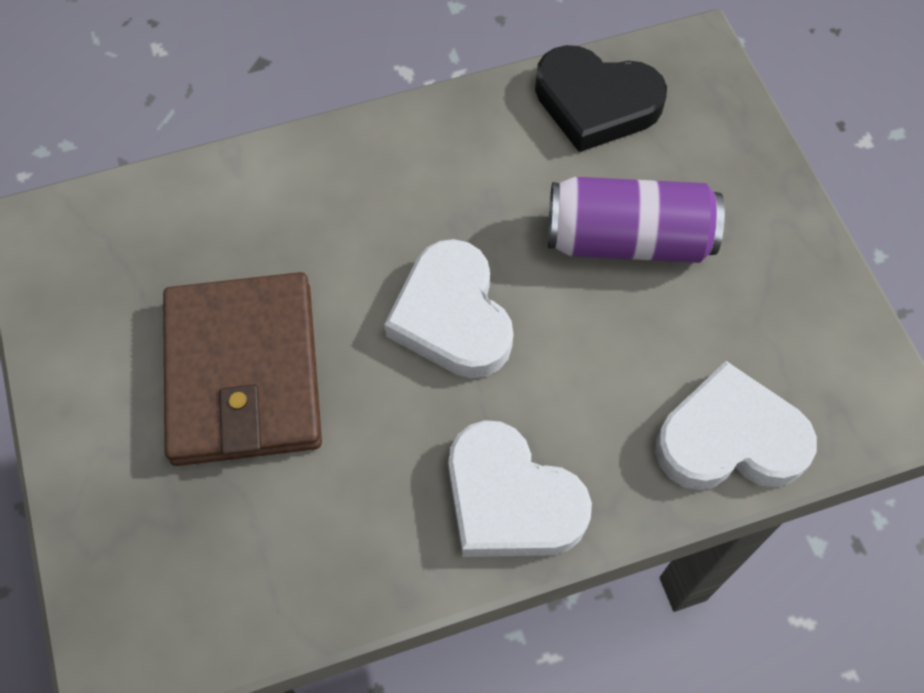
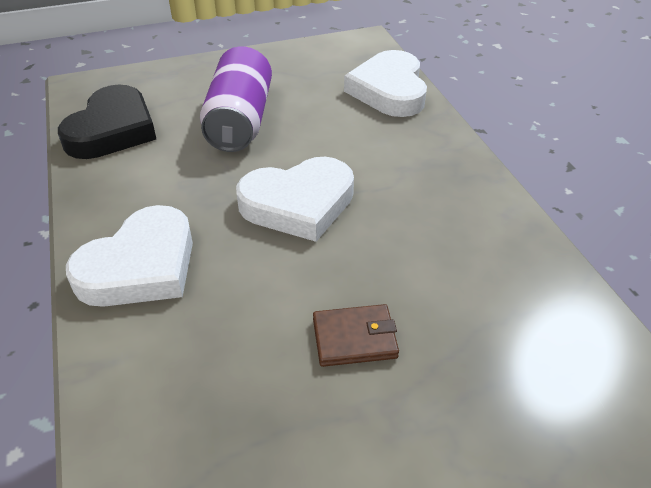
camera: 90 degrees left, 20 degrees down
brown wallet [163,272,322,466] -> brown wallet [313,304,399,367], size x0.43
white heart [448,420,592,557] -> white heart moved to [66,205,193,307]

